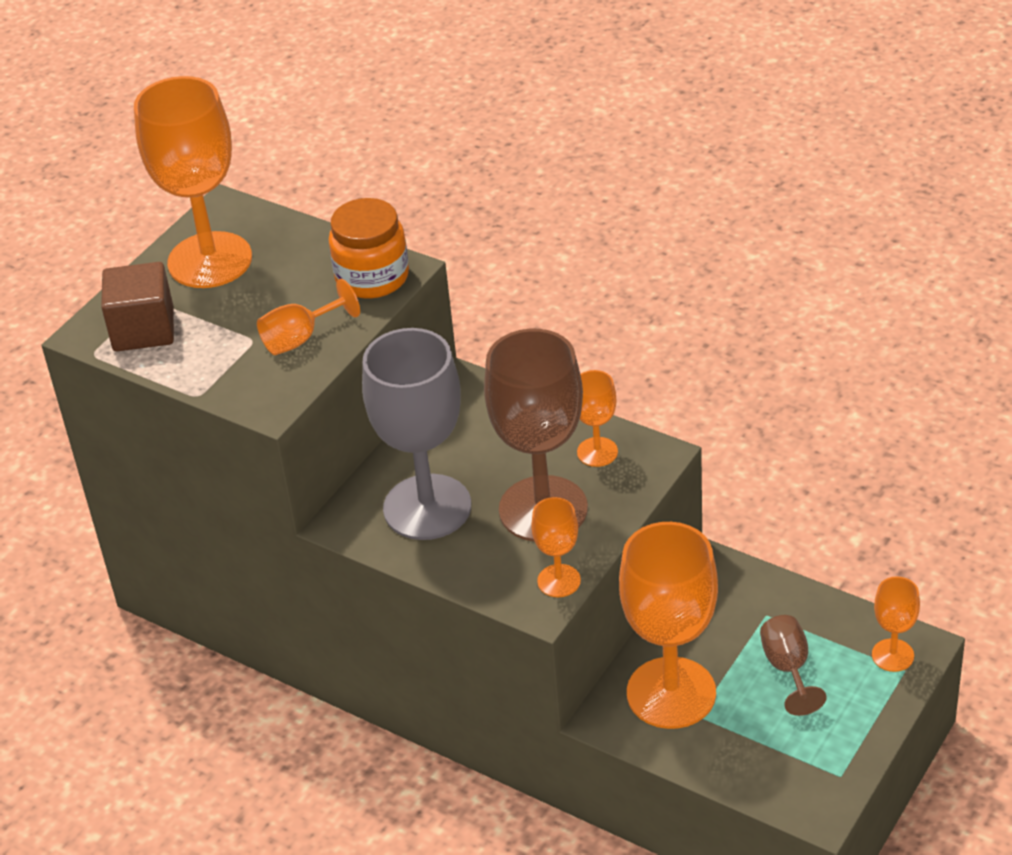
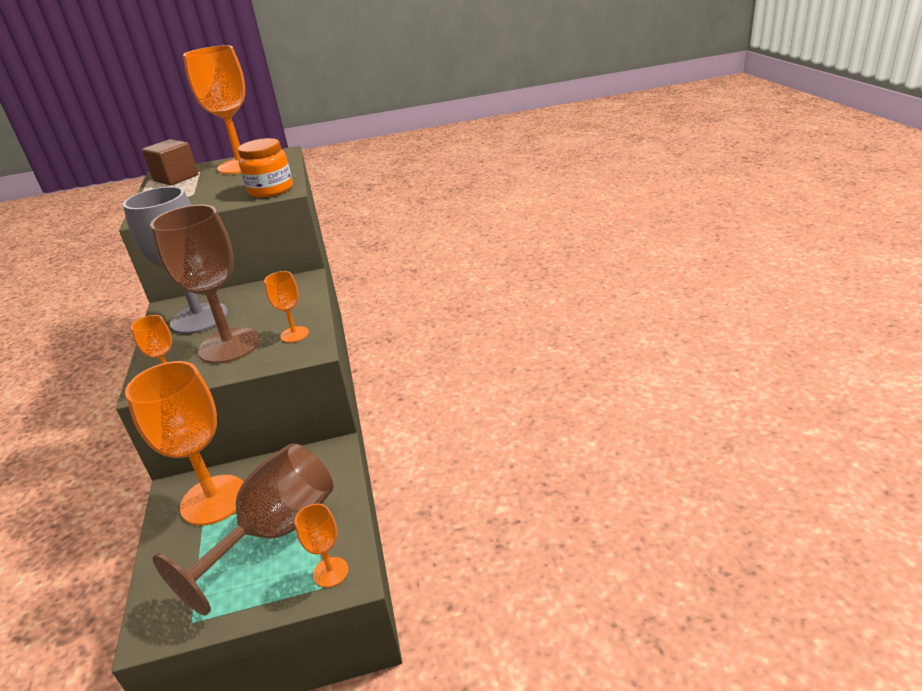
camera: 45 degrees right, 10 degrees down
orange goblet [257,279,360,355] -> none
brown goblet [760,615,827,716] -> brown goblet [152,443,333,616], size x2.12

